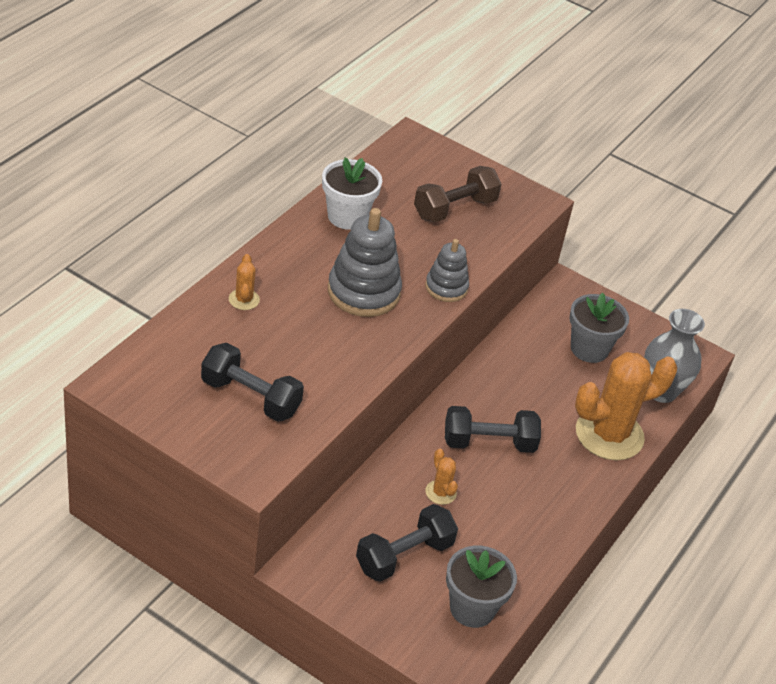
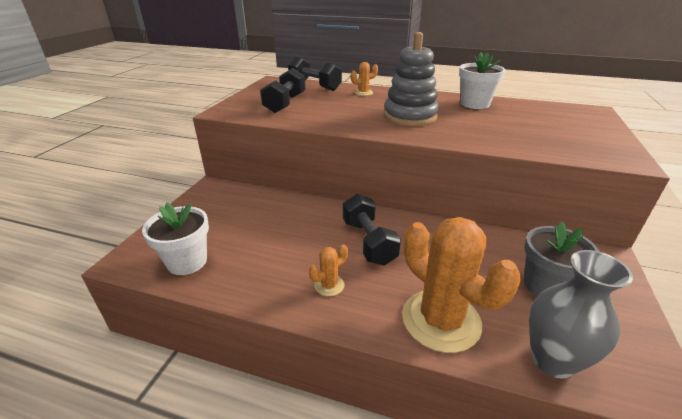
camera: 80 degrees right, 10 degrees down
black dumbbell [356,504,458,582] -> black dumbbell moved to [288,57,342,91]
brown dumbbell [414,166,501,222] -> none
grey stacking toy [425,239,469,302] -> none
orange cactus [426,449,458,505] -> orange cactus moved to [309,245,348,296]
grey flower pot [446,546,517,628] -> white flower pot [142,203,209,275]

